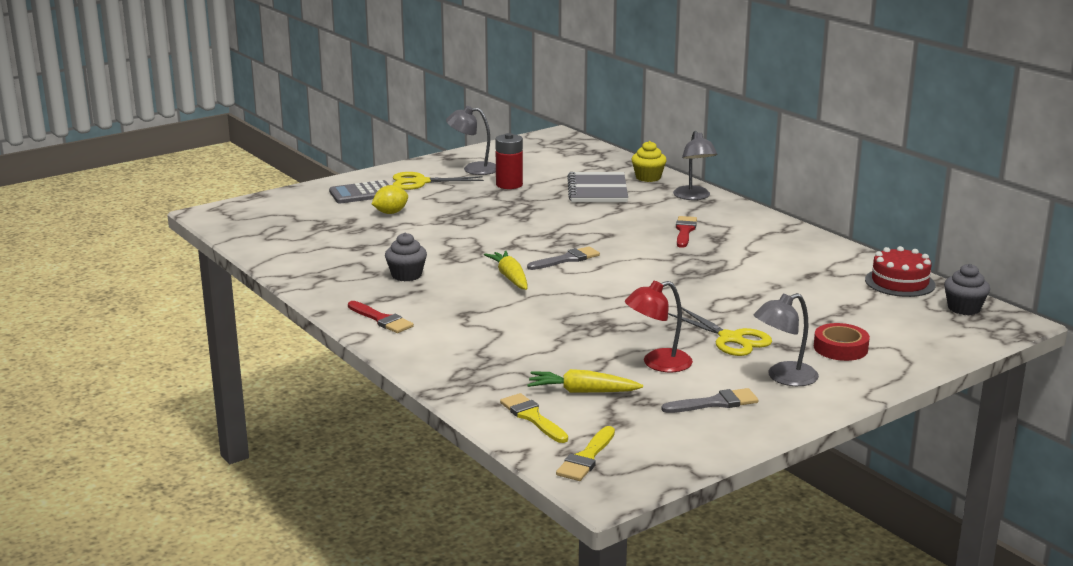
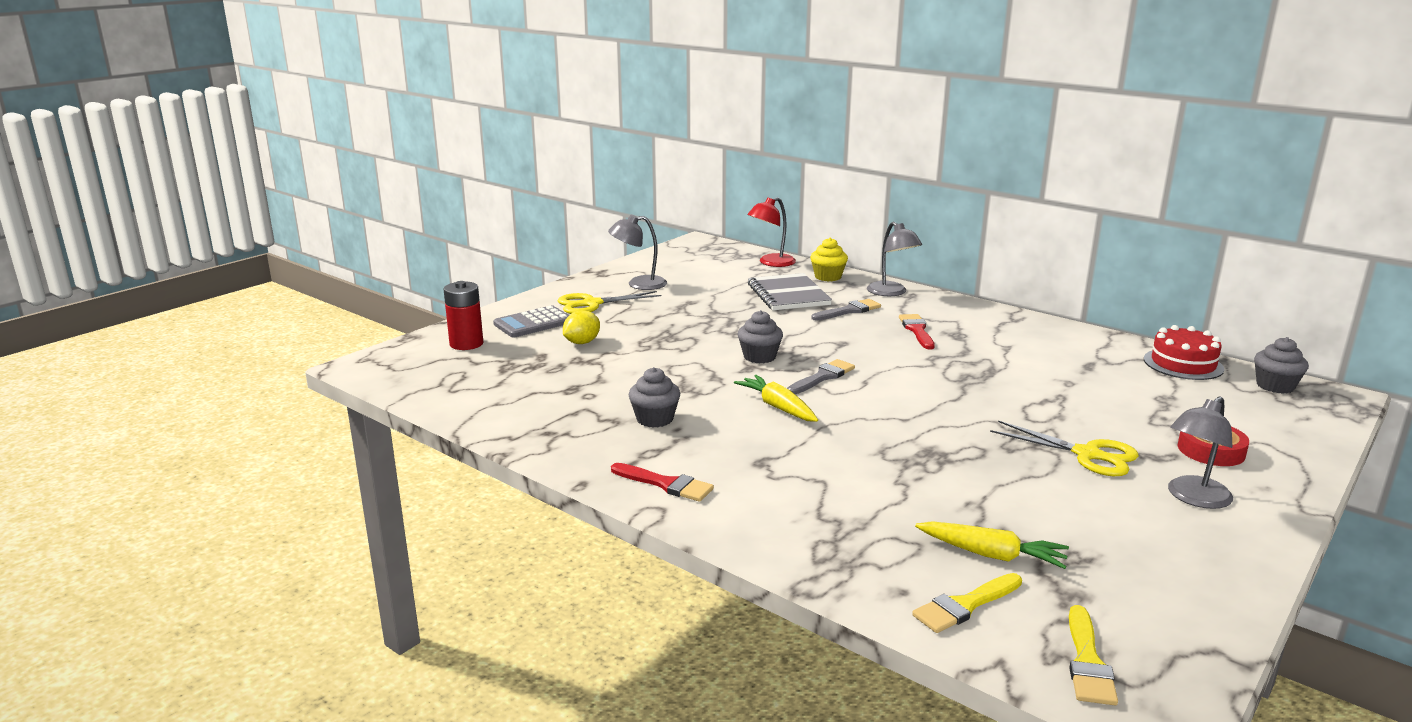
camera: 15 degrees left, 0 degrees up
red battery [495,133,523,189] -> red battery moved to [444,281,483,350]
yellow brush [500,393,568,443] -> yellow brush turned 75 degrees counterclockwise [912,573,1022,633]
yellow carrot [527,369,643,393] -> yellow carrot turned 150 degrees counterclockwise [915,521,1069,569]
red lamp [625,281,693,372] -> red lamp moved to [747,197,796,267]
grey brush [661,388,759,413] -> grey brush moved to [811,299,881,321]
none -> grey cupcake [738,310,783,363]

